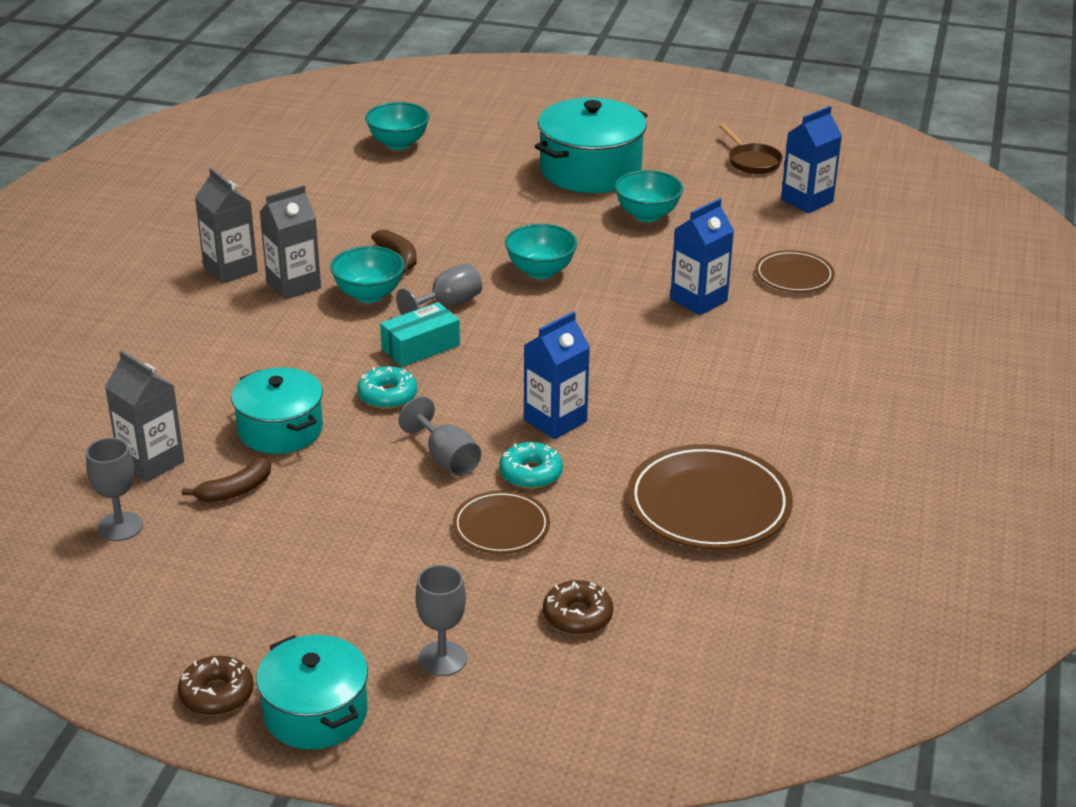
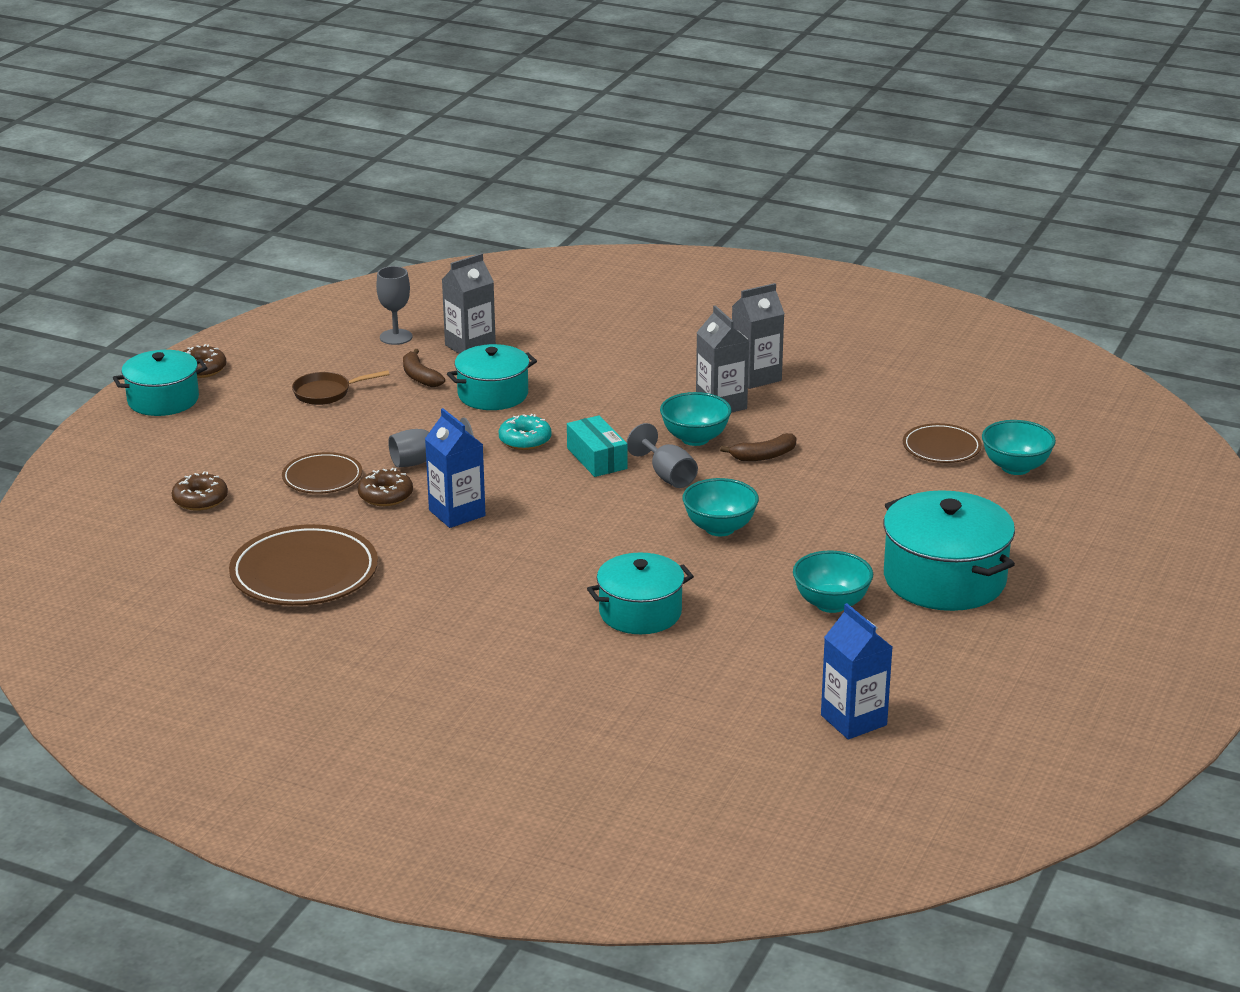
camera: 100 degrees right, 5 degrees down
grey goblet [416,565,467,676] -> none
turquoise donut [499,442,563,489] -> brown donut [358,468,413,506]
blue carton [670,198,734,315] -> turquoise pot [587,552,694,634]
brown pan [719,124,783,174] -> brown pan moved to [292,370,390,405]
brown plate [755,250,835,292] -> brown plate moved to [903,423,982,463]

